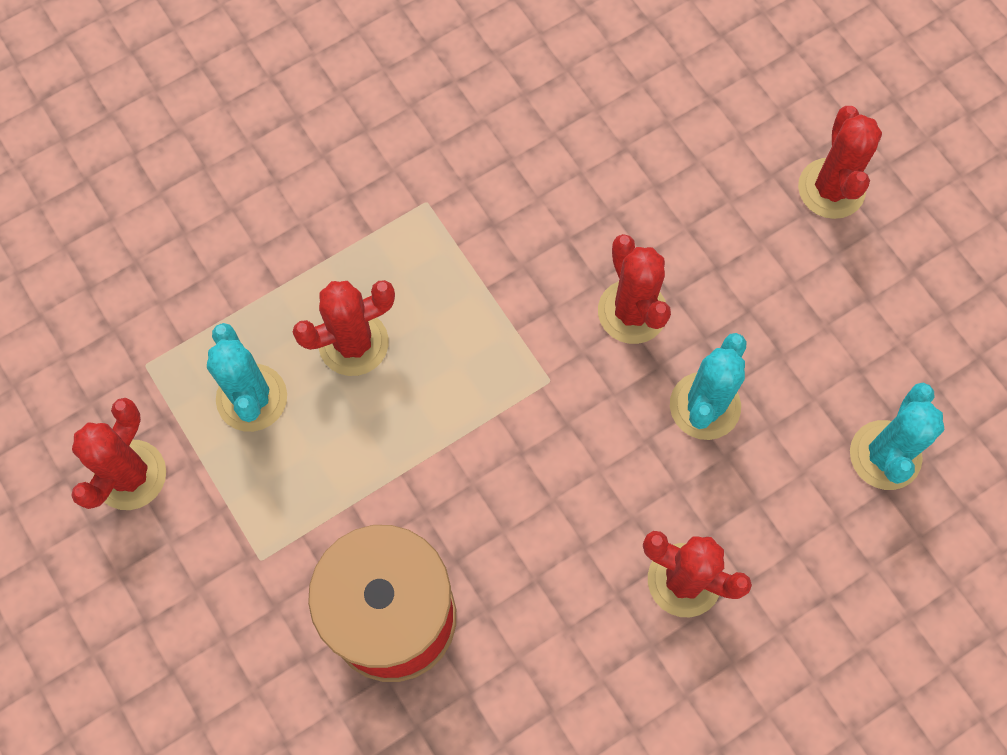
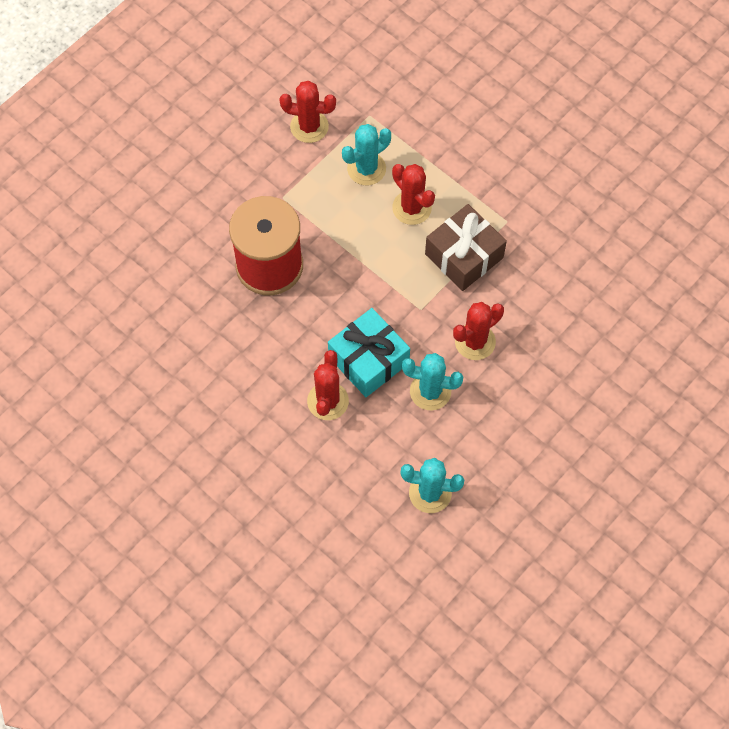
camera: 75 degrees right, 5 degrees down
red cactus [798,106,882,219] -> none
none -> turquoise gift [328,308,410,397]
none -> brown gift [425,204,507,291]

